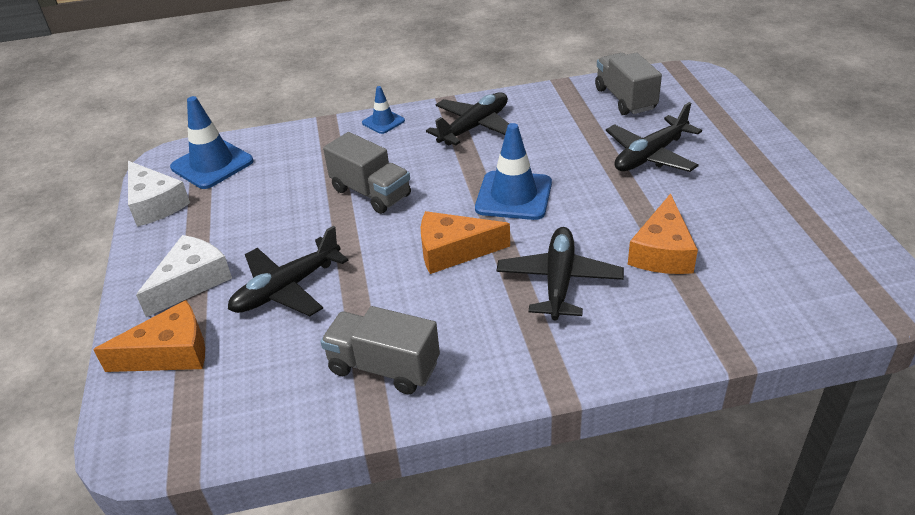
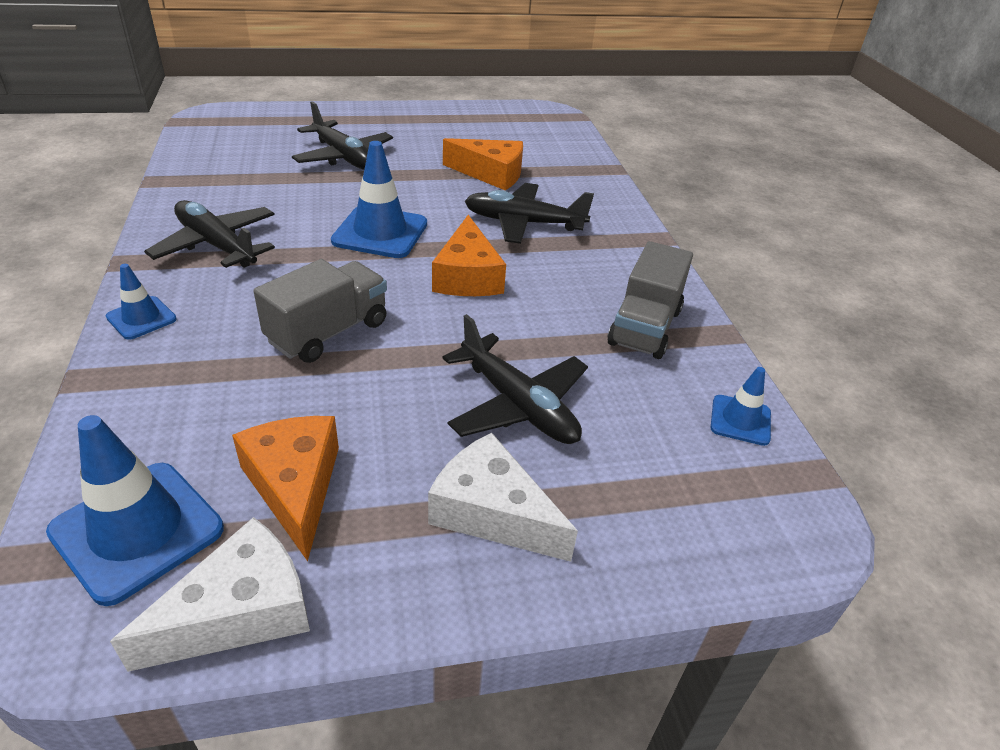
camera: 95 degrees left, 0 degrees up
orange cheese [93,300,205,372] -> orange cheese moved to [232,416,339,561]
grey truck [595,53,662,115] -> none
none -> blue traffic cone [711,367,771,446]

